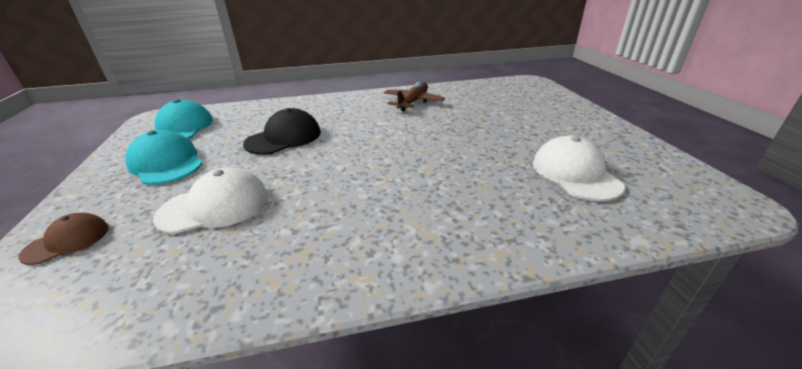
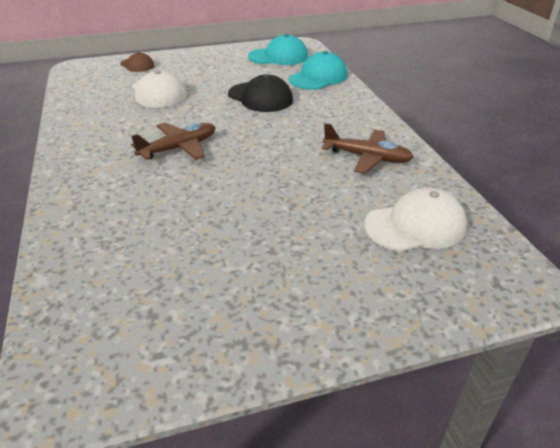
camera: 85 degrees right, 5 degrees up
turquoise cap [125,130,203,185] -> turquoise cap moved to [289,51,347,90]
white cap [533,135,625,201] -> white cap moved to [364,188,467,252]
none -> brown plane [131,123,215,160]

